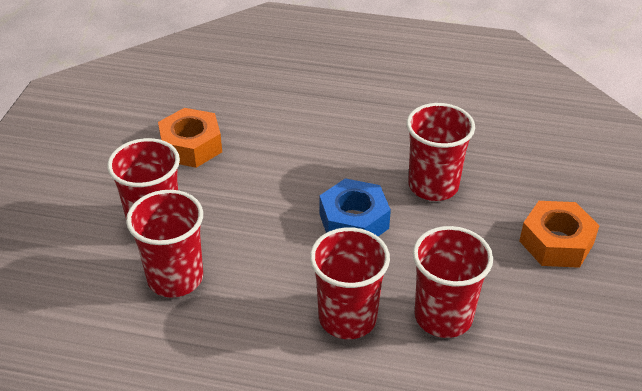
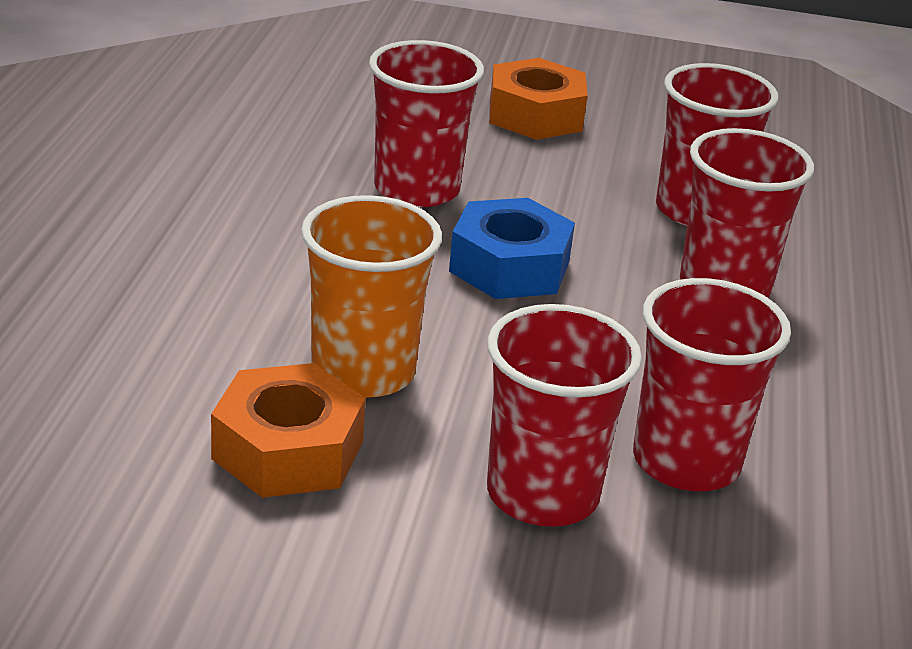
camera: 95 degrees left, 10 degrees down
none -> orange cup [301,195,442,398]

